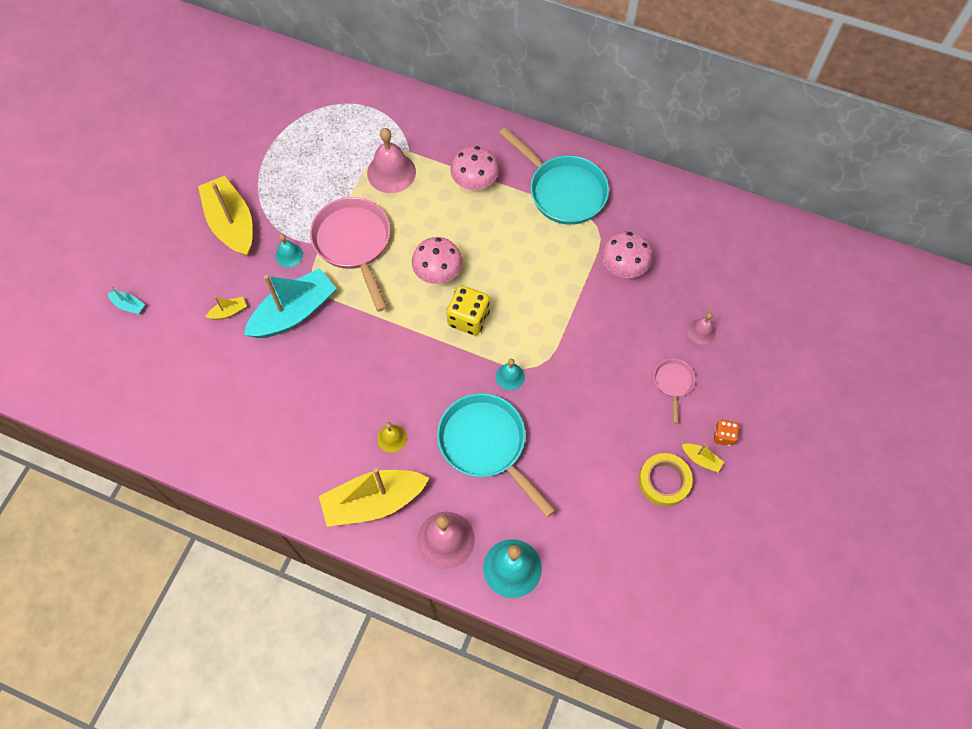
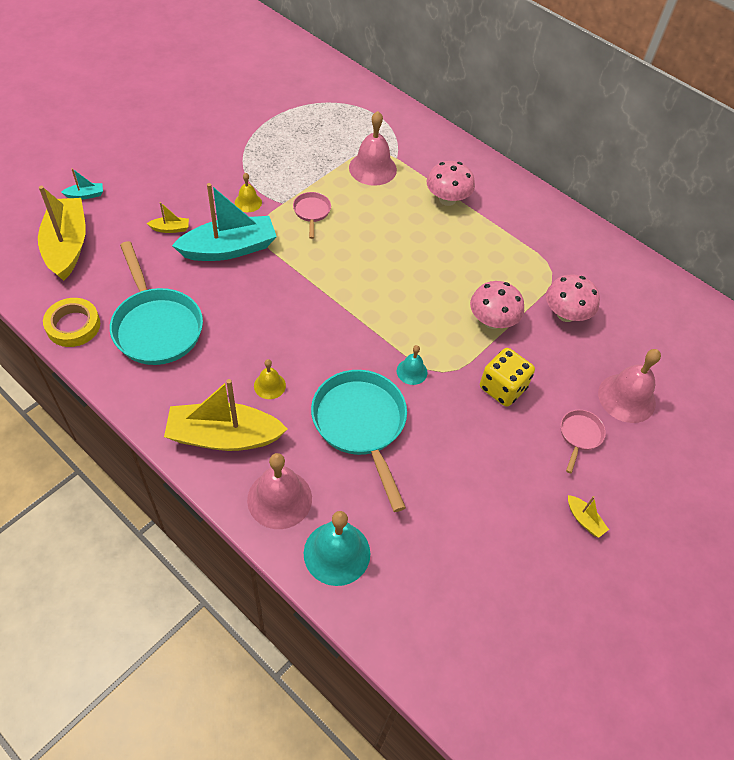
camera: 15 degrees right, 10 degrees down
turquoise boat [108,286,145,314] -> turquoise boat turned 60 degrees counterclockwise [61,168,103,199]
yellow boat [198,175,253,257] -> yellow boat moved to [38,186,86,281]
turquoise bell [276,234,303,267] -> yellow bell [235,173,262,212]
pink pan [310,197,390,312] -> pink pan [293,192,331,239], size x0.48
pink mushroom [412,237,463,284] -> pink mushroom moved to [470,281,524,329]
yellow dice [447,285,490,335] -> yellow dice moved to [480,348,535,407]
turquoise pan [499,127,609,225] -> turquoise pan moved to [110,241,203,365]
yellow tape [639,453,693,507] -> yellow tape moved to [43,298,100,347]
pink bell [687,312,716,345] -> pink bell [598,349,661,423], size x1.85
orange dice [714,420,739,446] -> none

